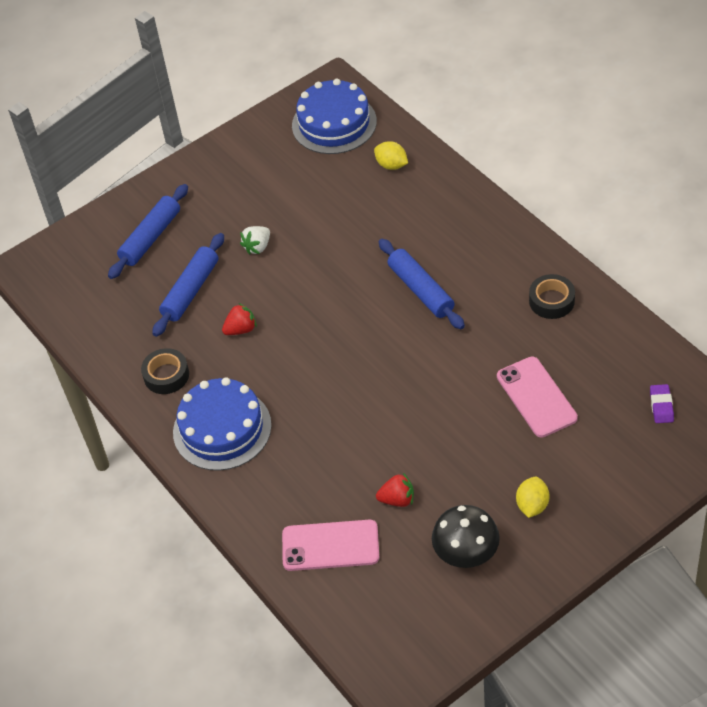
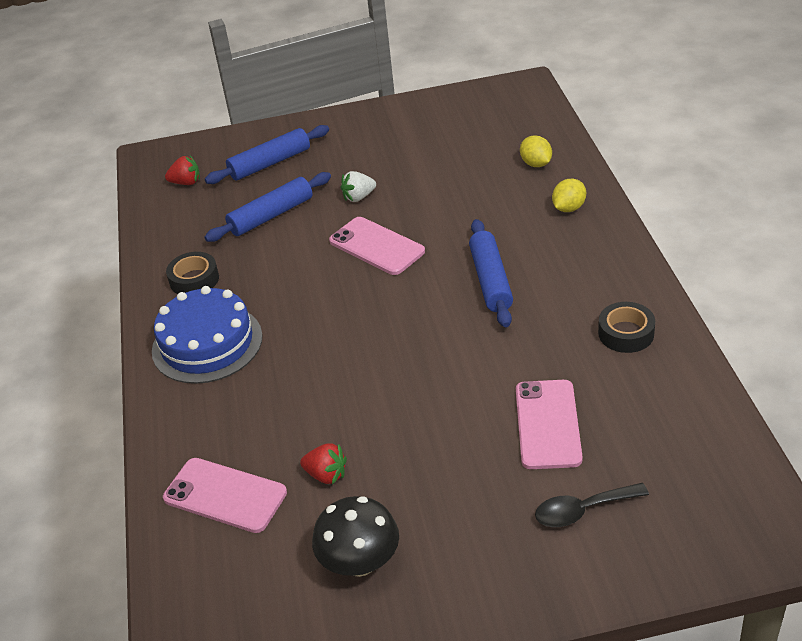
camera: 25 degrees right, 10 degrees down
red strawberry [222,303,257,335] -> red strawberry moved to [165,156,200,185]
blue cake [292,79,377,154] -> none
yellow lemon [516,477,550,518] -> yellow lemon moved to [552,179,586,212]
purple eraser [650,384,674,423] -> none
none -> pink phone [329,217,425,275]
none -> black spoon [535,483,649,527]

